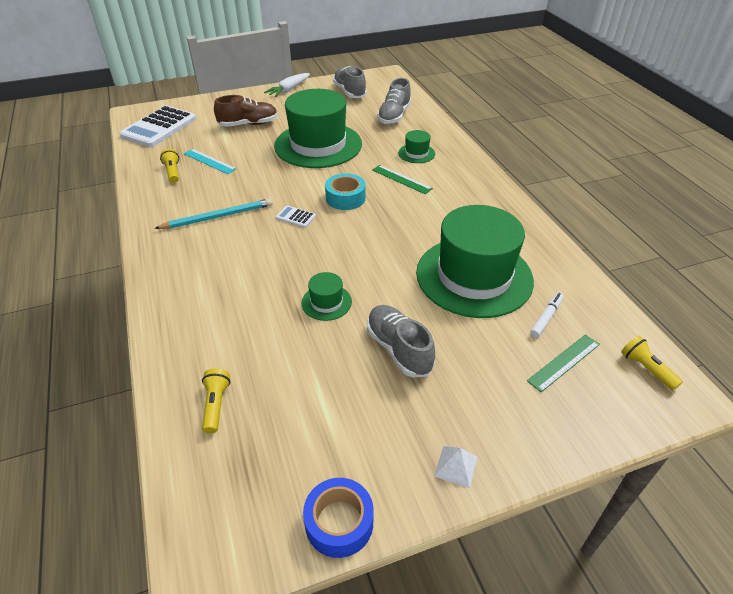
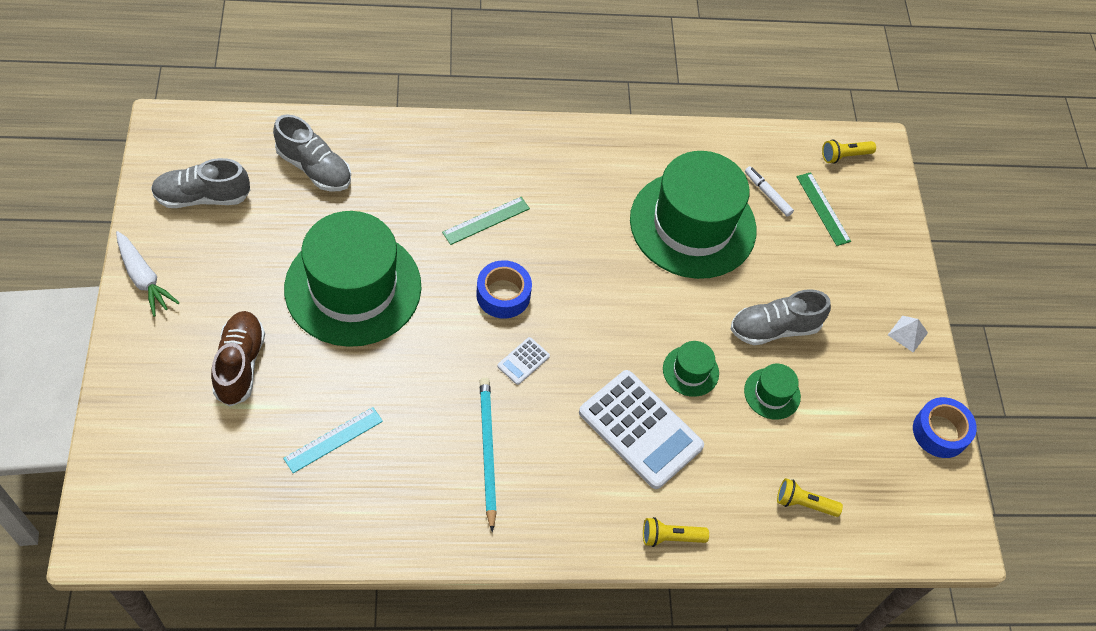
camera: 80 degrees left, 15 degrees up
white calculator [119,106,196,147] -> white calculator moved to [579,370,704,489]
yellow flashlight [160,149,179,183] -> yellow flashlight moved to [643,517,709,547]
turquoise tape [325,173,366,210] -> blue tape [476,260,532,319]
green hat [398,130,435,163] -> green hat moved to [744,364,801,420]

